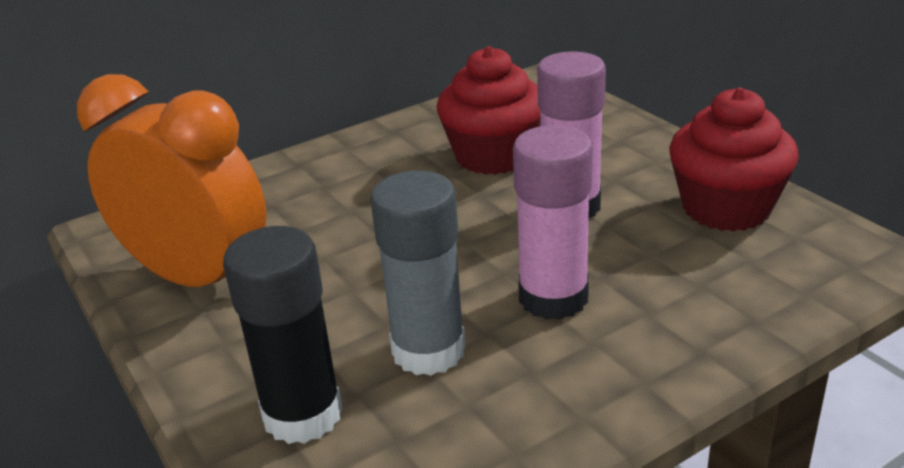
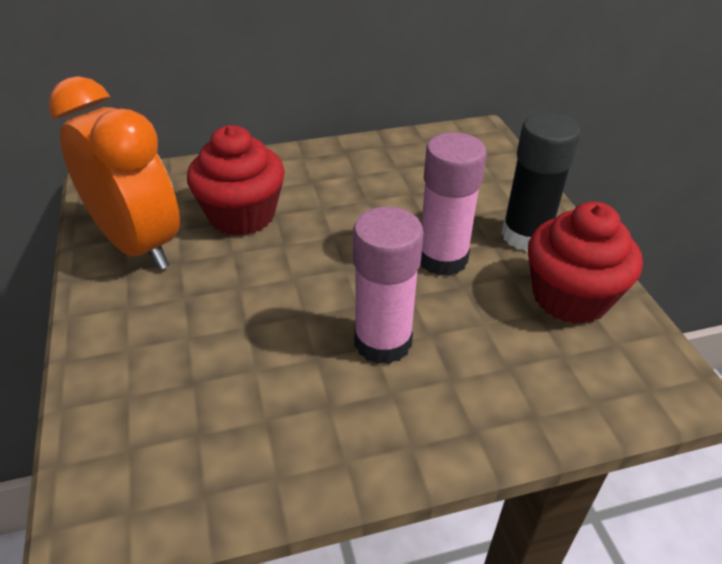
camera: 15 degrees right, 10 degrees up
black glue stick [223,226,343,444] -> black glue stick moved to [501,112,581,252]
grey glue stick [371,171,466,376] -> none
red cupcake [436,46,540,175] -> red cupcake moved to [187,125,285,236]

